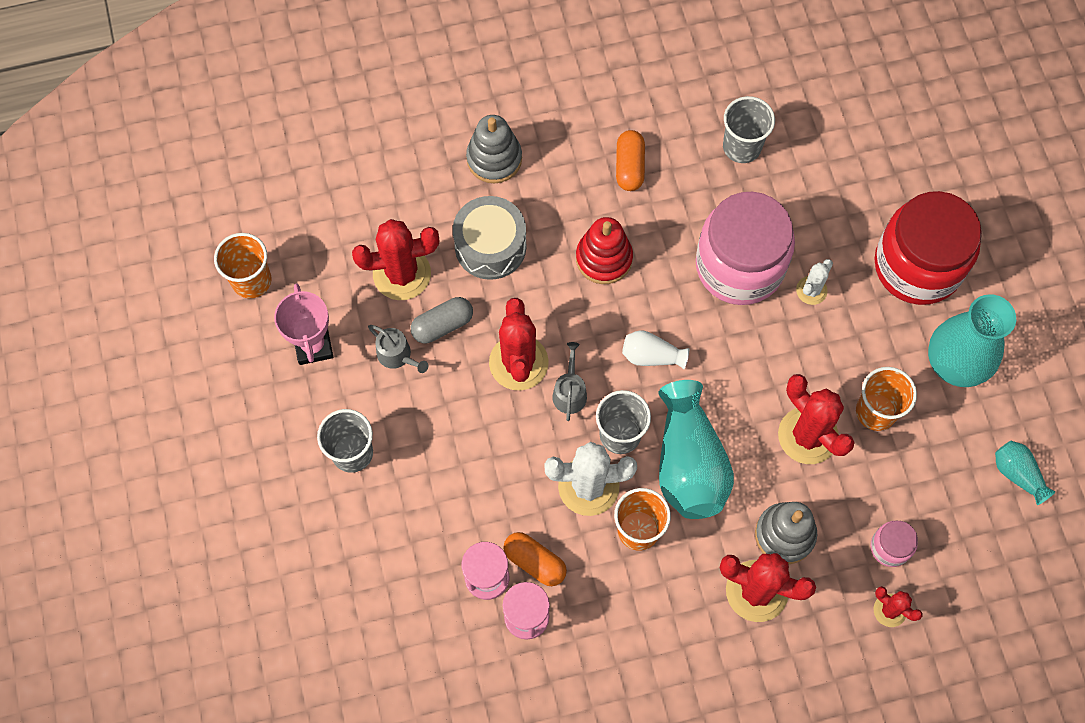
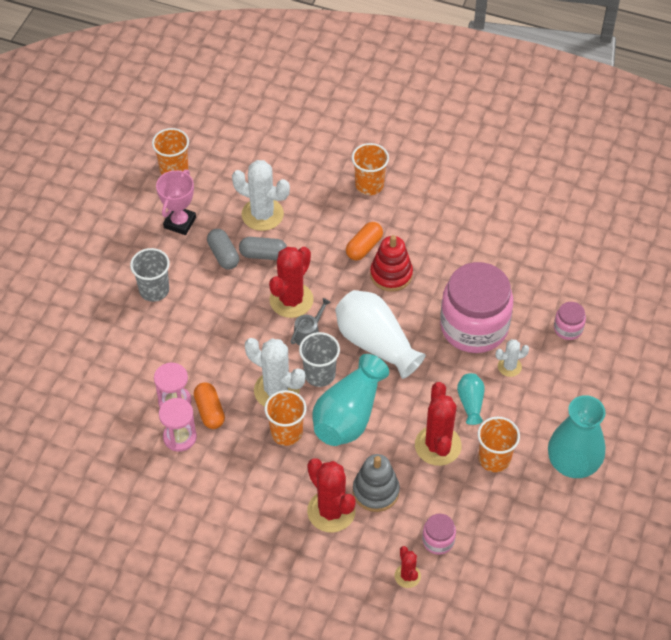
camera: 35 degrees right, 15 degrees down
red cactus [352,219,439,300] -> white cactus [232,160,290,231]
grey watering can [368,325,428,373] -> grey capsule [207,229,239,269]
grey drum [453,196,526,280] -> none
grey stacking toy [466,115,522,184] -> orange cup [352,143,389,195]
orange capsule [616,130,645,191] -> orange capsule moved to [346,222,383,260]
white vase [622,330,689,369] -> white vase [335,290,426,379], size x2.02
grey cup [723,96,775,163] -> none
red jar [875,191,982,305] -> none
turquoise vase [995,441,1055,505] -> turquoise vase moved to [457,373,485,425]
none -> pink jar [554,302,586,340]

